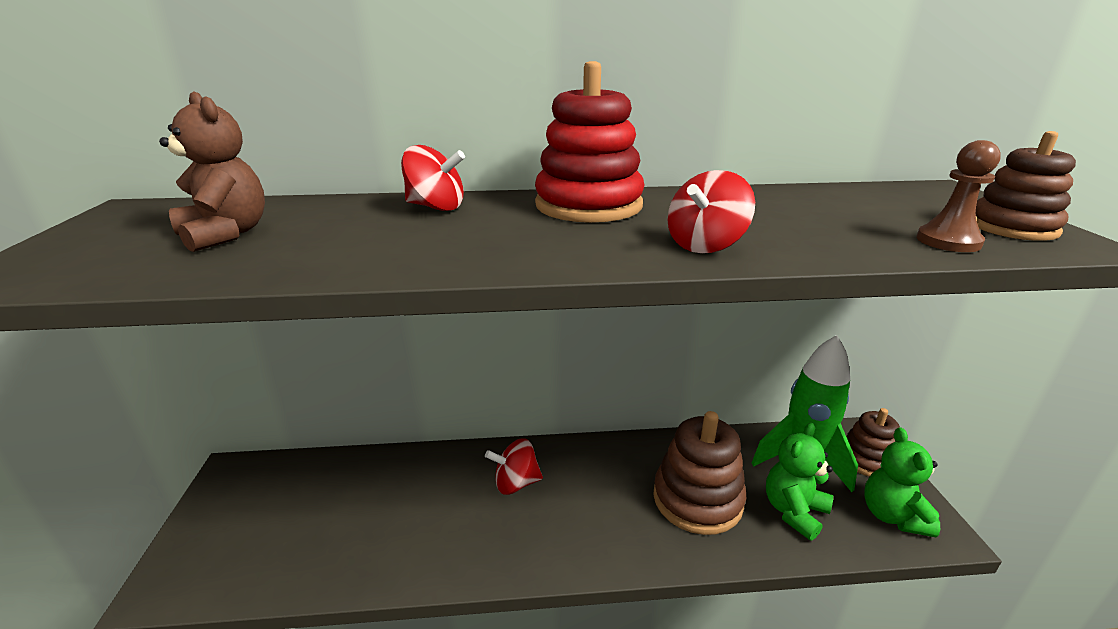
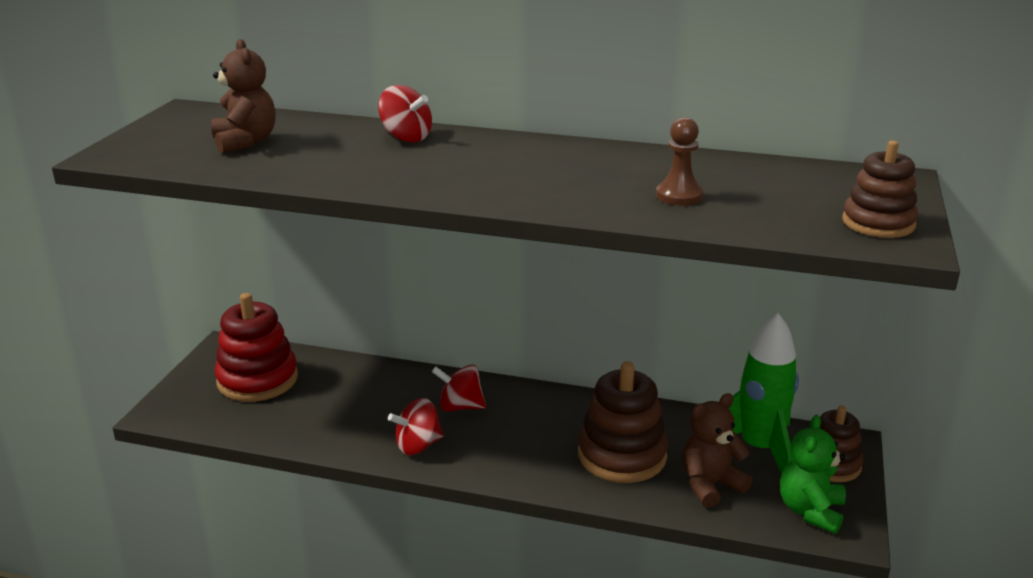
camera: 20 degrees right, 0 degrees up
red stacking toy [535,61,644,223] -> red stacking toy moved to [214,293,298,402]
red spinning top [667,170,755,253] -> red spinning top moved to [388,398,444,455]
green teddy bear [766,423,833,541] -> brown teddy bear [682,393,753,508]
brown pawn [916,140,1001,252] -> brown pawn moved to [656,117,703,205]

